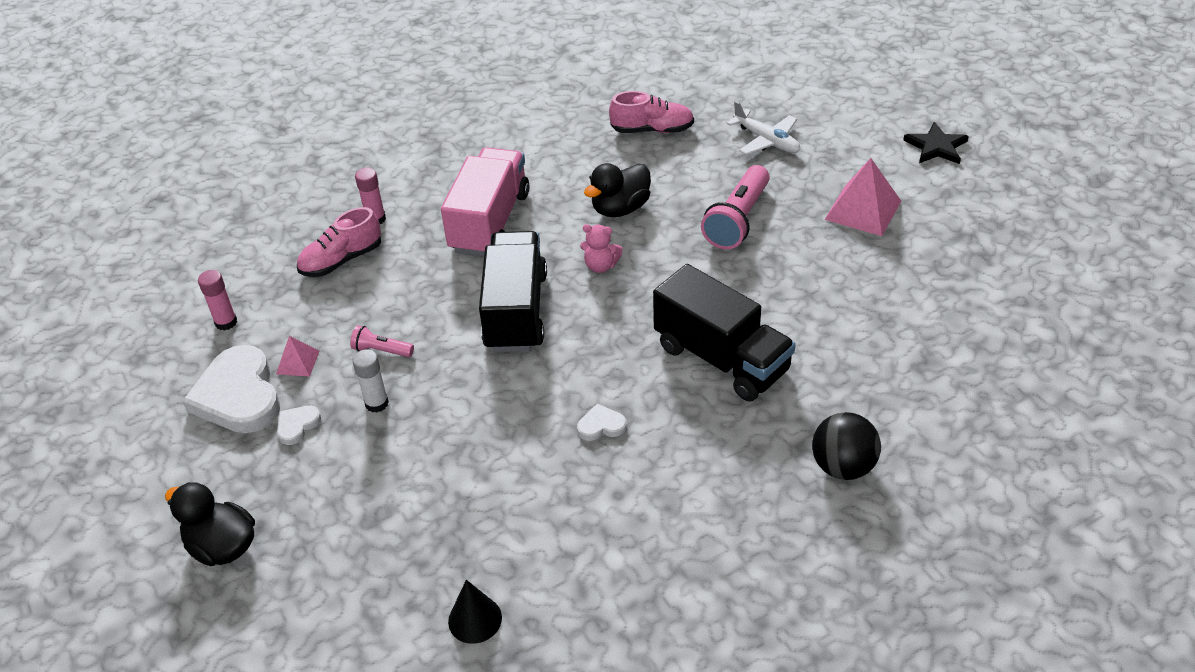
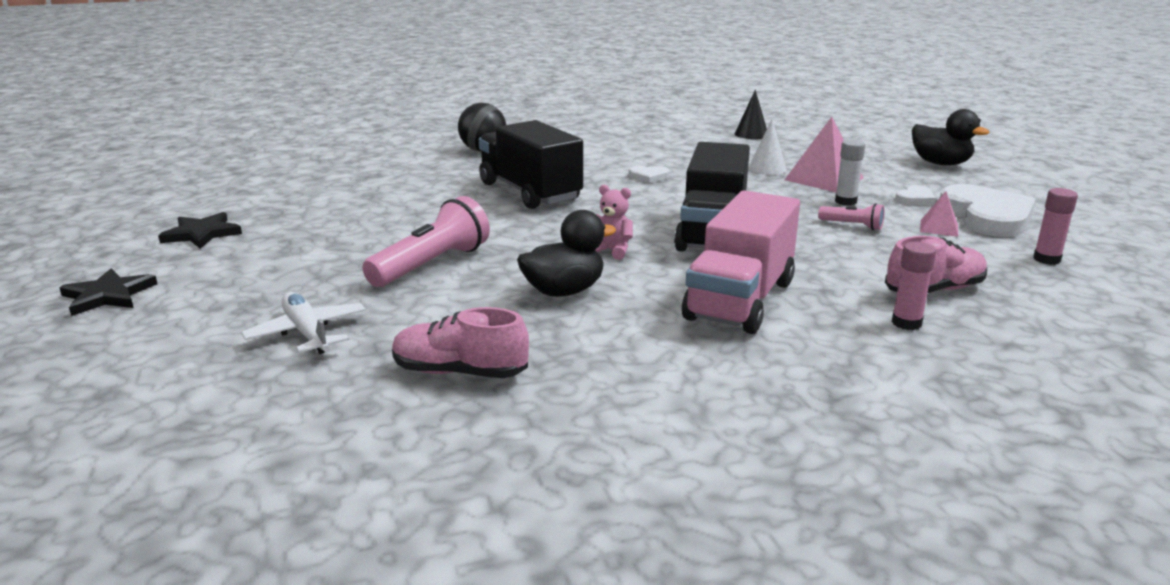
camera: 170 degrees left, 20 degrees down
pink pyramid [824,158,901,236] -> pink pyramid moved to [785,117,863,192]
none -> black star [158,212,242,249]
none -> white cone [748,120,787,175]

